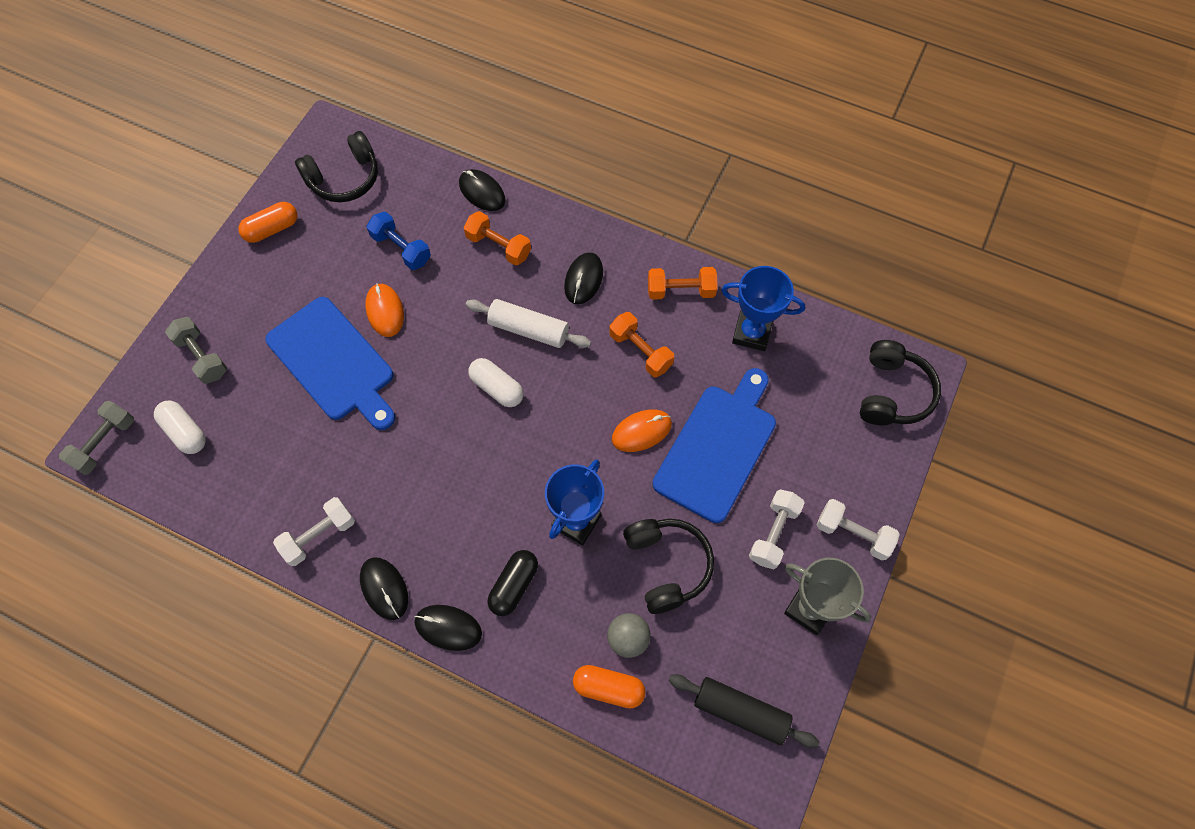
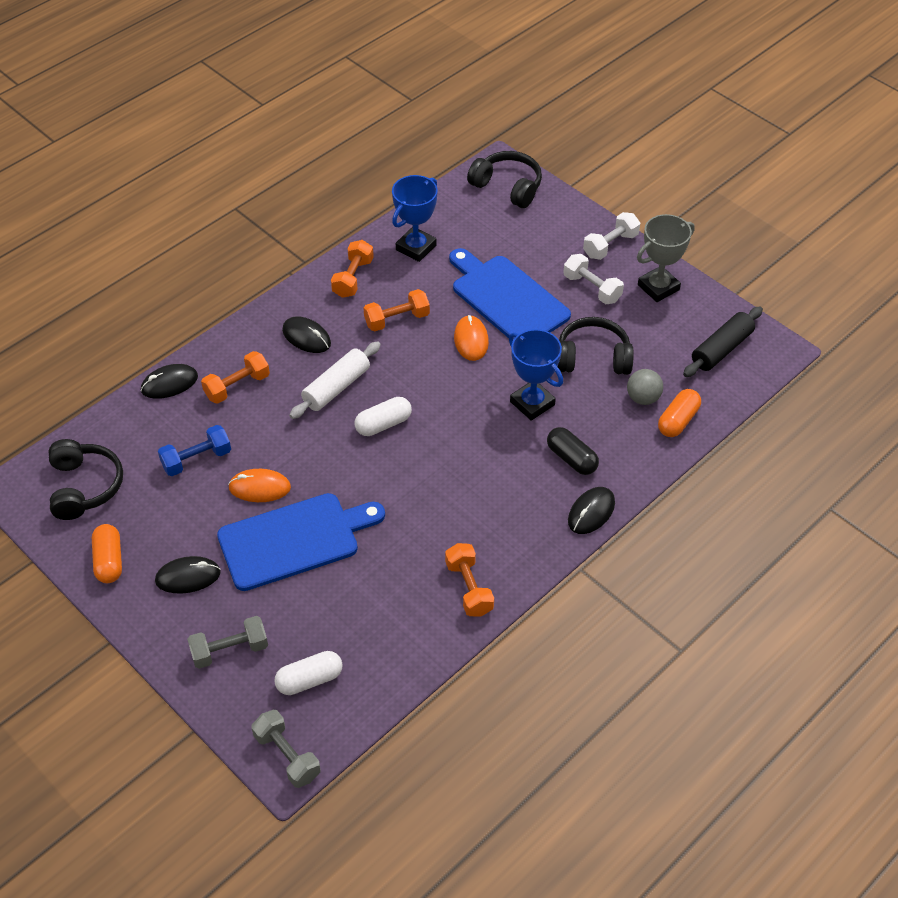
camera: 70 degrees left, 15 degrees down
white dumbbell [273,497,355,566] -> orange dumbbell [445,543,494,617]
black mouse [360,557,408,620] -> black mouse moved to [155,556,221,594]

